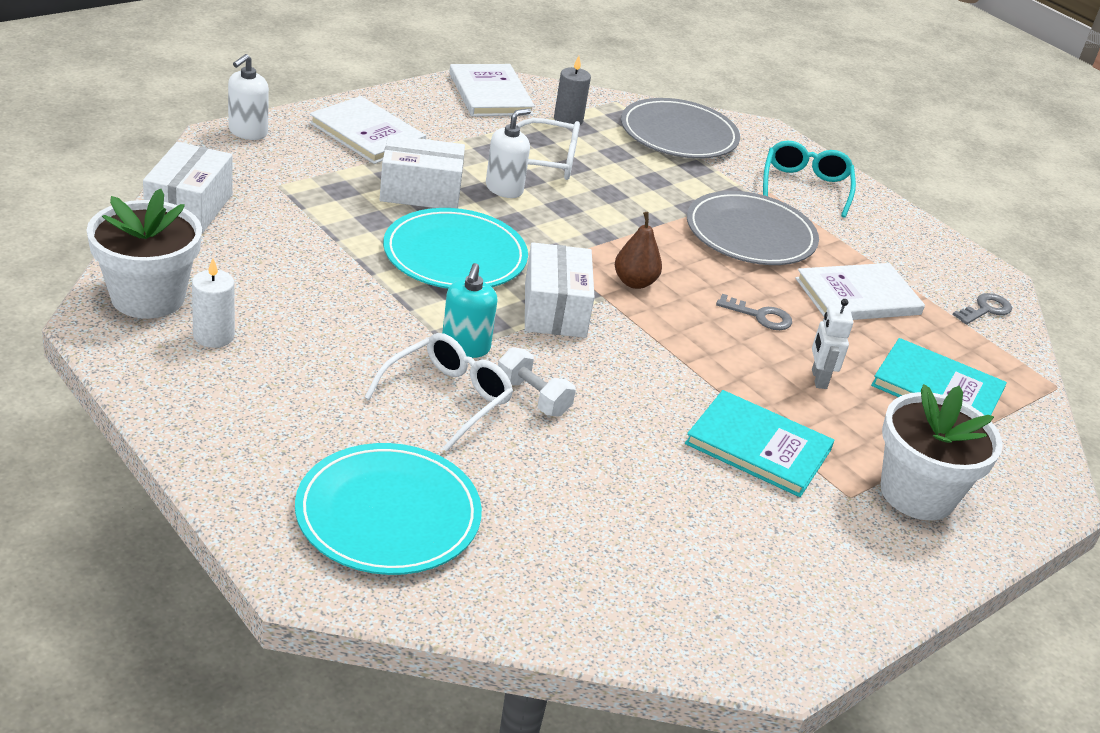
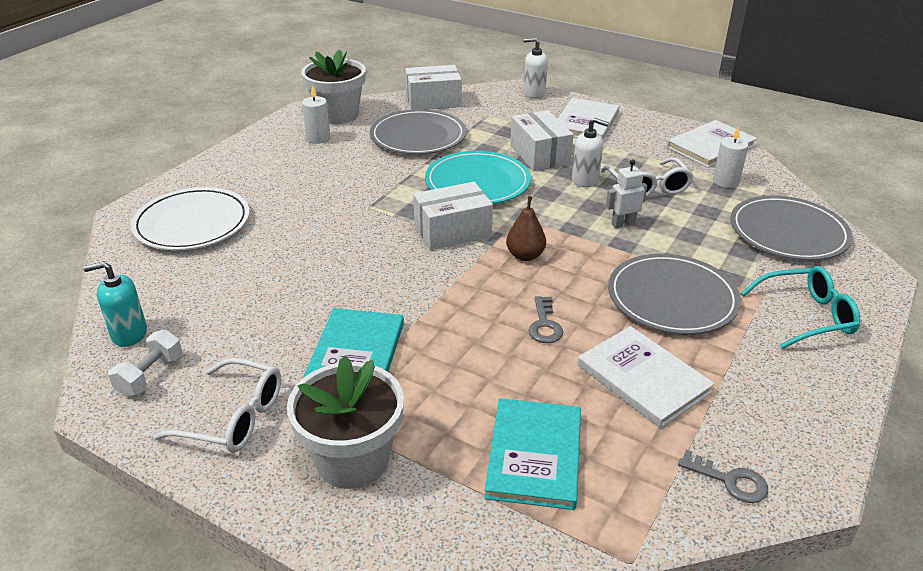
camera: 75 degrees right, 0 degrees up
turquoise plate [295,443,482,575] -> white plate [131,187,250,250]
white glasses [364,333,513,452] -> white glasses moved to [153,358,281,453]
turquoise soap dispenser [442,263,497,358] -> turquoise soap dispenser moved to [83,261,147,347]
white dumbbell [498,347,576,416] -> white dumbbell moved to [108,329,182,397]
grey candle [554,56,591,125] -> white candle [713,126,748,188]
white robot [812,299,853,389] -> white robot moved to [606,159,647,229]
none -> grey plate [370,109,467,154]

